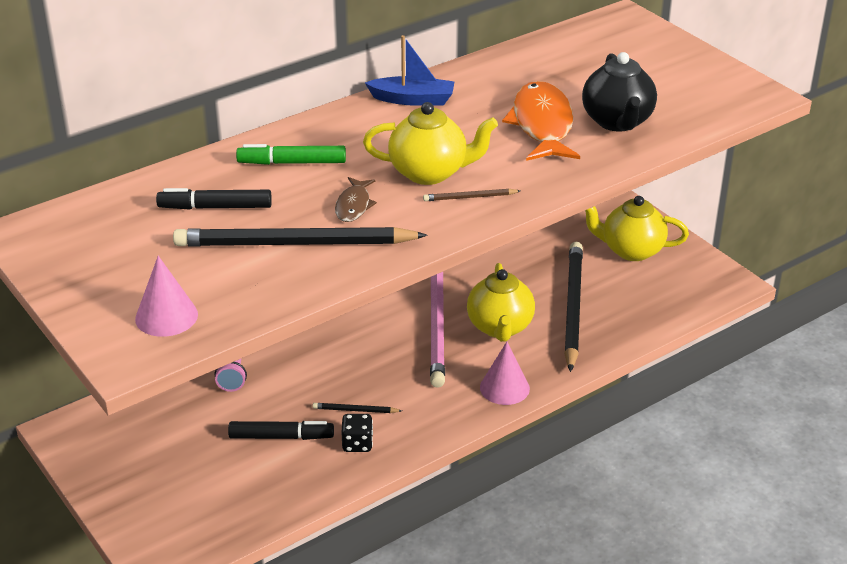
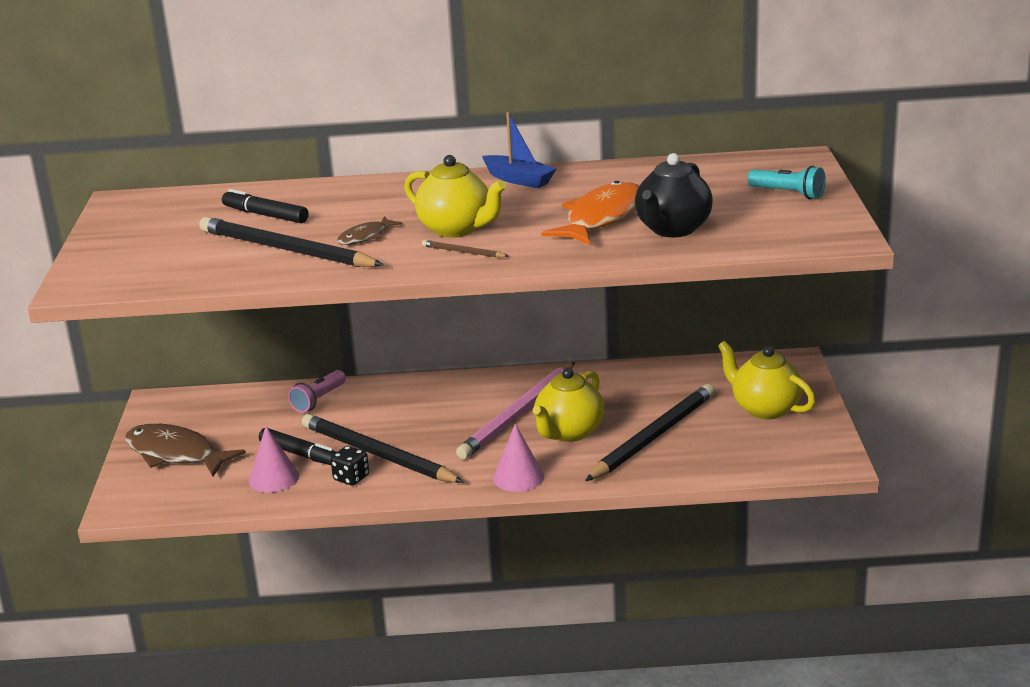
camera: 35 degrees right, 10 degrees down
pink cone [135,256,198,337] -> pink cone moved to [249,426,299,493]
green marker [236,144,346,165] -> none
black pencil [313,403,402,413] -> black pencil [302,414,464,483], size x2.44
none -> brown fish [125,424,246,476]
none -> turquoise flashlight [748,166,826,199]

